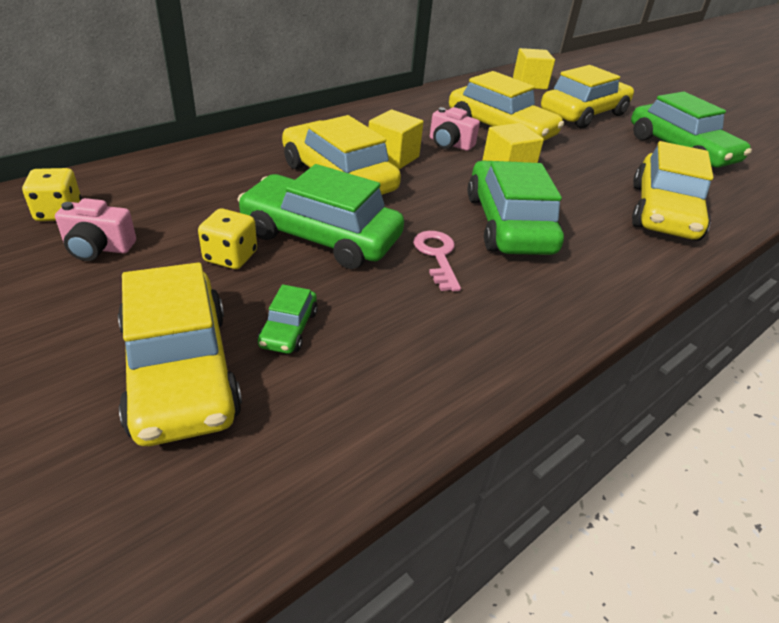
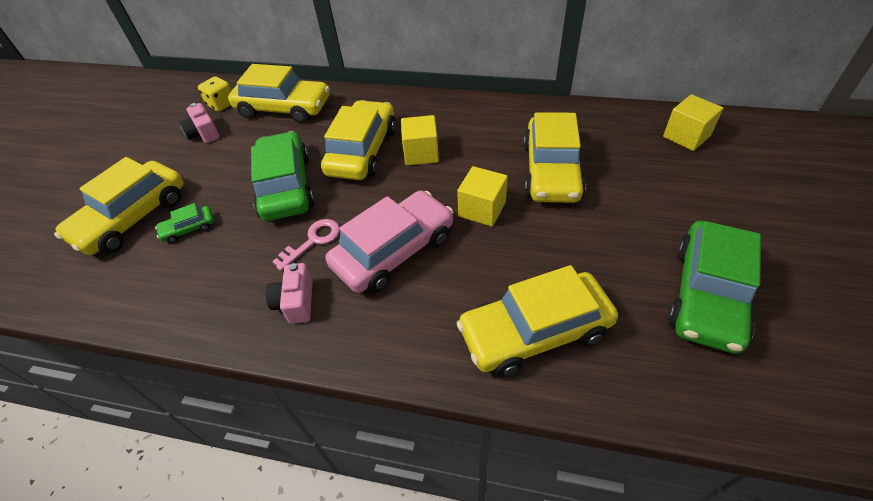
camera: 60 degrees right, 10 degrees up
yellow dice [198,209,257,269] -> none
pink camera [430,107,480,151] -> pink camera moved to [265,263,313,324]
green car [468,161,564,255] -> pink car [326,190,454,293]
yellow car [541,65,634,128] -> yellow car moved to [228,64,330,123]

